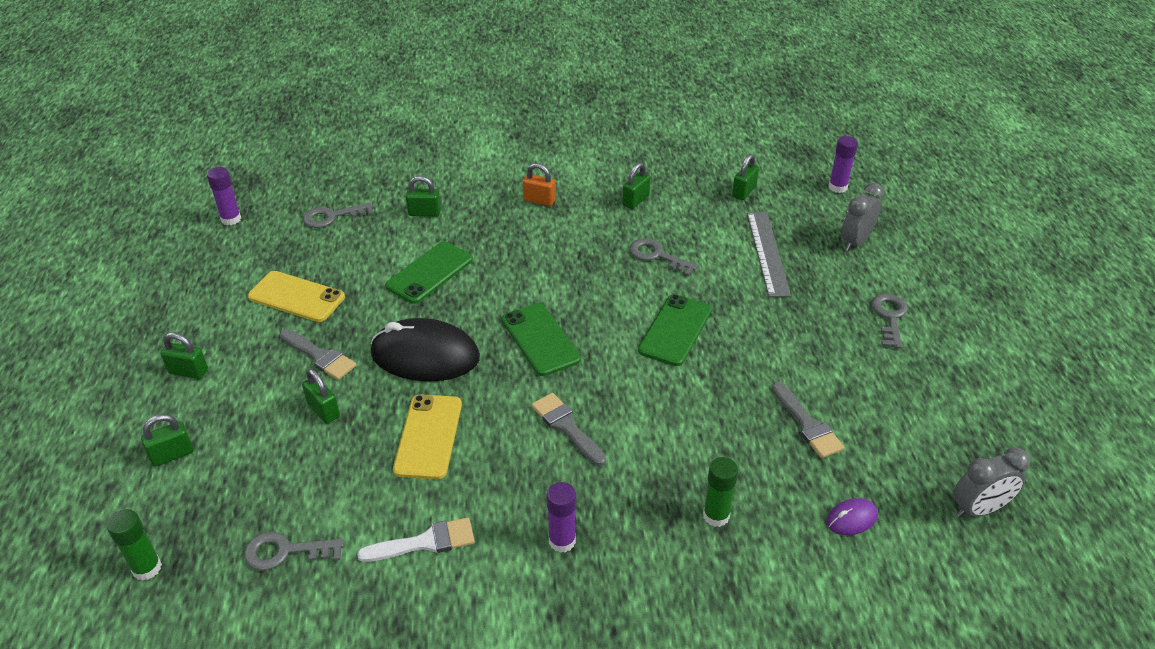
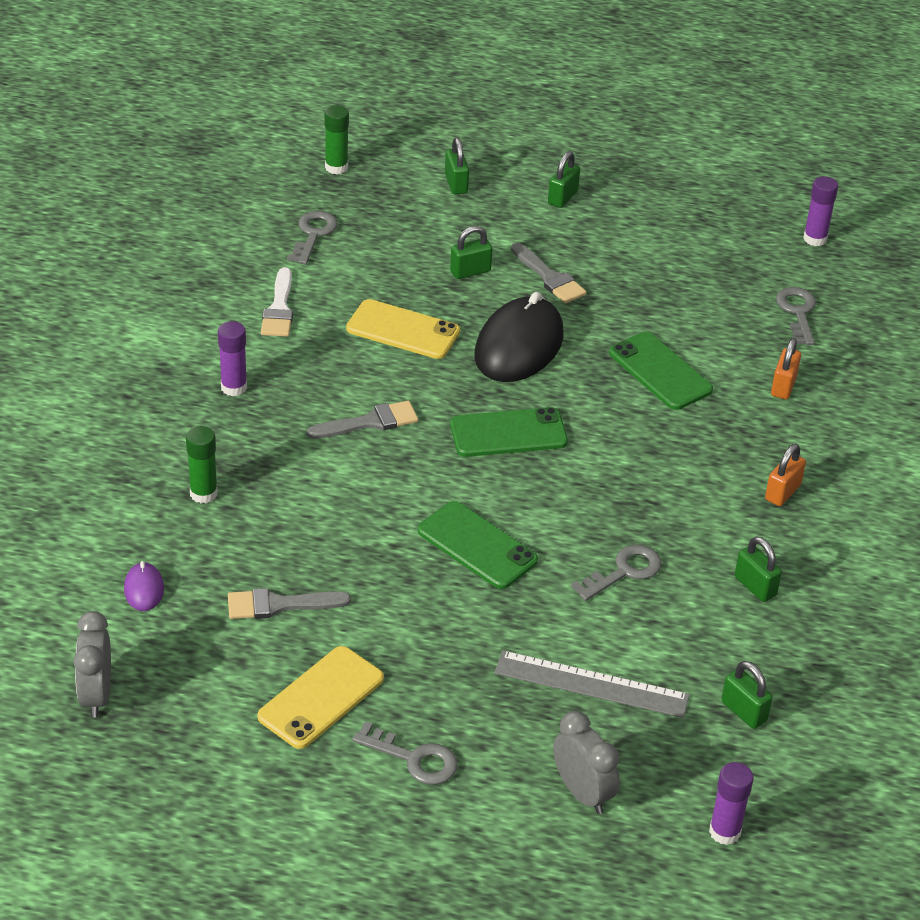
camera: 105 degrees right, 0 degrees up
yellow phone [248,271,345,322] -> yellow phone moved to [257,646,384,749]
grey brush [280,329,356,380] -> grey brush turned 90 degrees counterclockwise [511,243,587,304]
green padlock [406,176,441,217] -> orange padlock [771,338,801,399]

